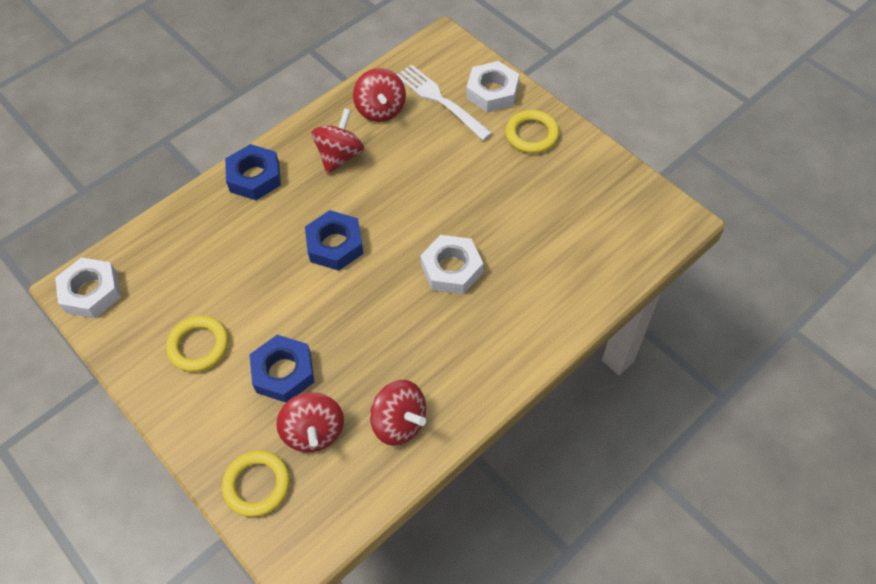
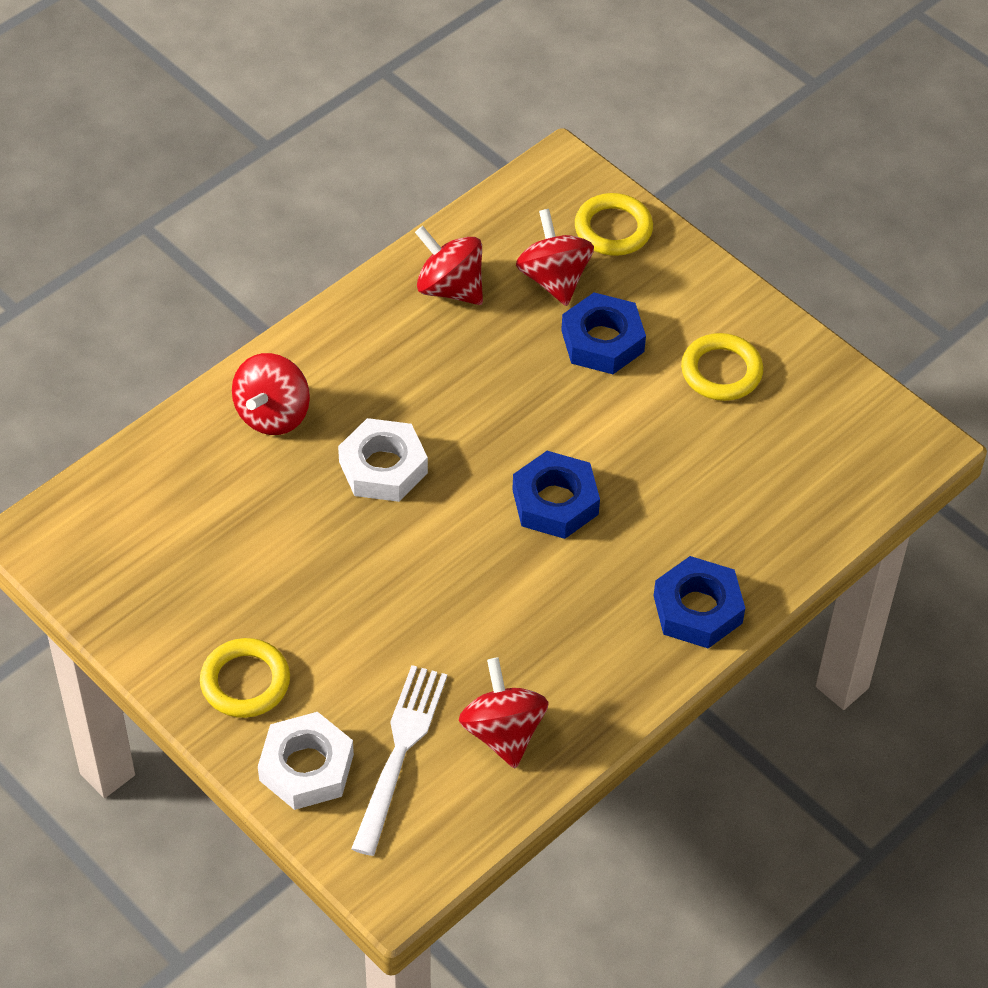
camera: 175 degrees right, 5 degrees down
white nut [55,257,121,318] -> none
red spinning top [311,108,364,174] -> red spinning top moved to [232,353,310,435]
white fork [397,65,492,141] -> white fork turned 120 degrees counterclockwise [351,665,447,856]

